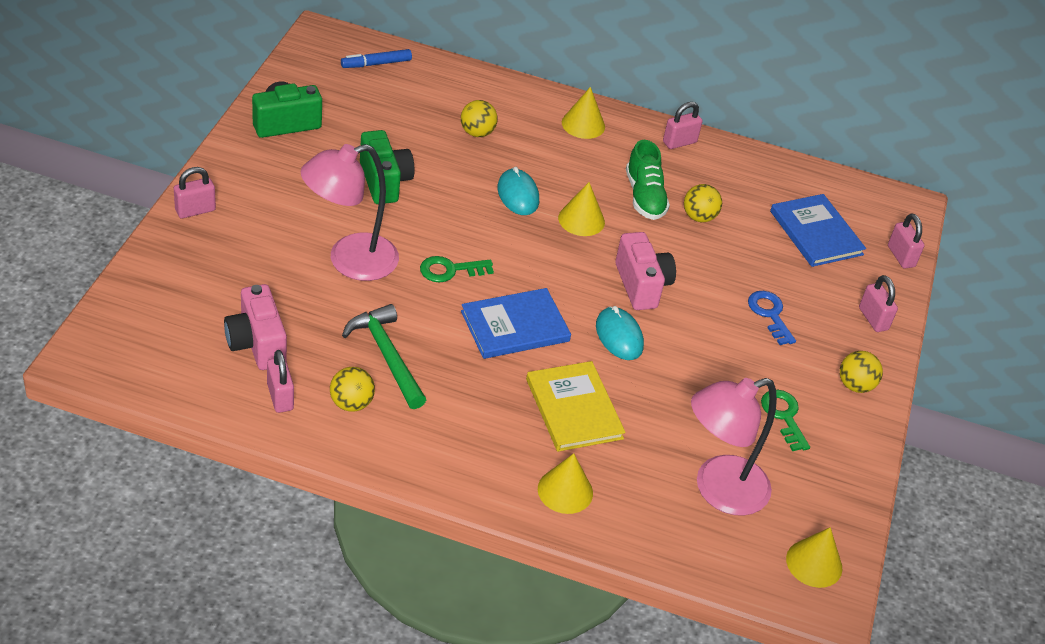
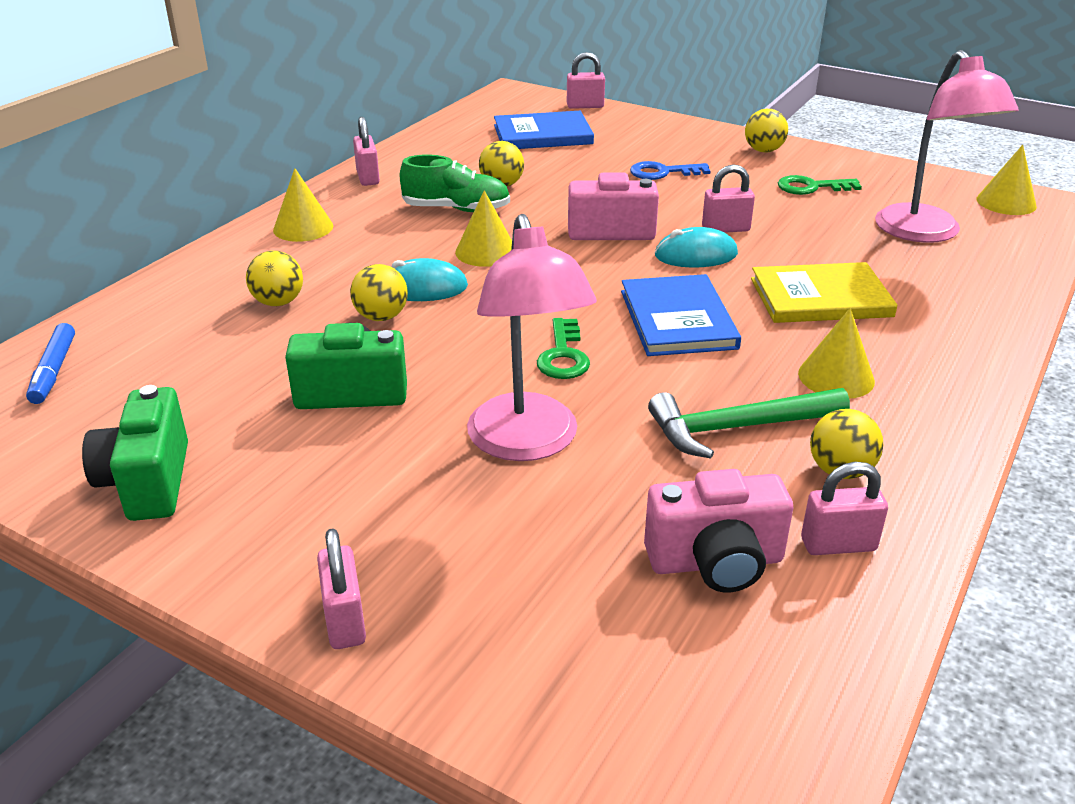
camera: 70 degrees left, 10 degrees down
yellow cone [538,453,593,514] -> yellow cone moved to [798,308,875,399]
pink padlock [859,275,898,332] -> pink padlock moved to [702,164,755,233]
none -> yellow ball [350,264,408,321]

